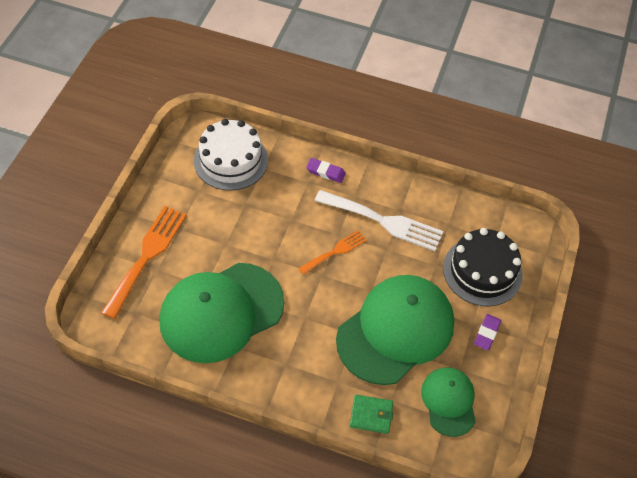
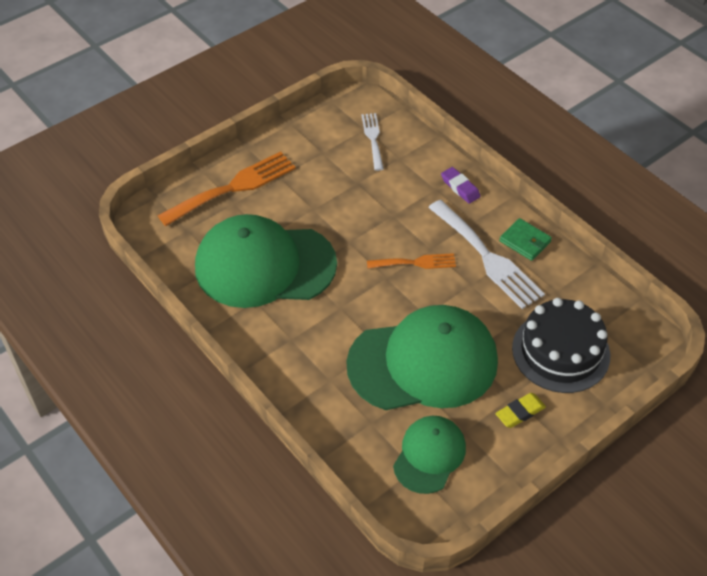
camera: 35 degrees right, 5 degrees down
white cake [194,119,268,191] -> white fork [362,113,384,171]
green wallet [350,395,393,434] -> green wallet moved to [499,218,552,261]
purple eraser [474,314,501,350] -> yellow eraser [495,393,546,428]

